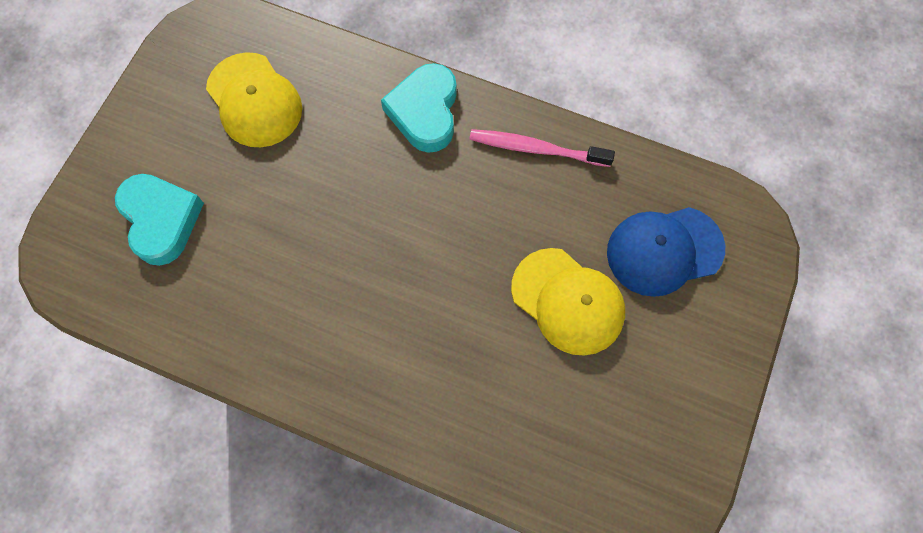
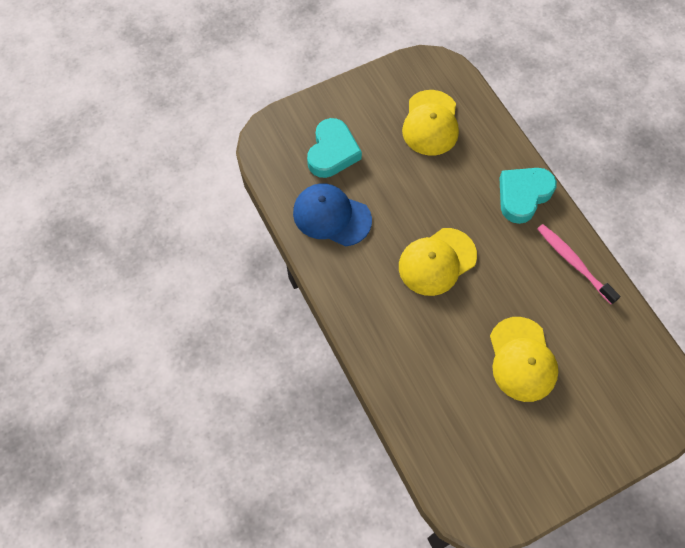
camera: 40 degrees right, 5 degrees down
blue cap [607,207,725,297] -> blue cap moved to [293,183,372,246]
none -> yellow cap [399,228,477,296]

